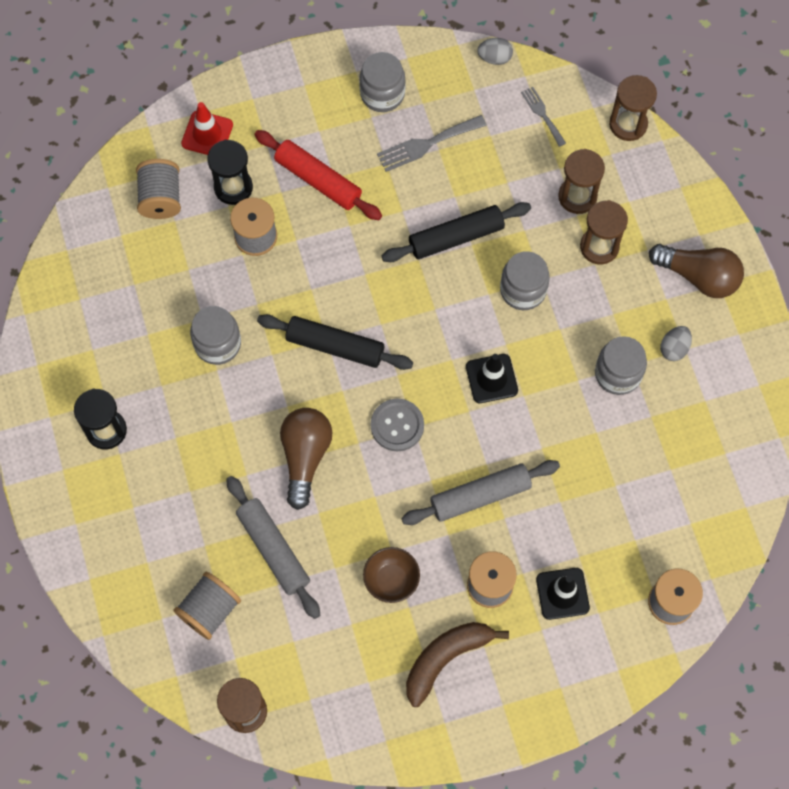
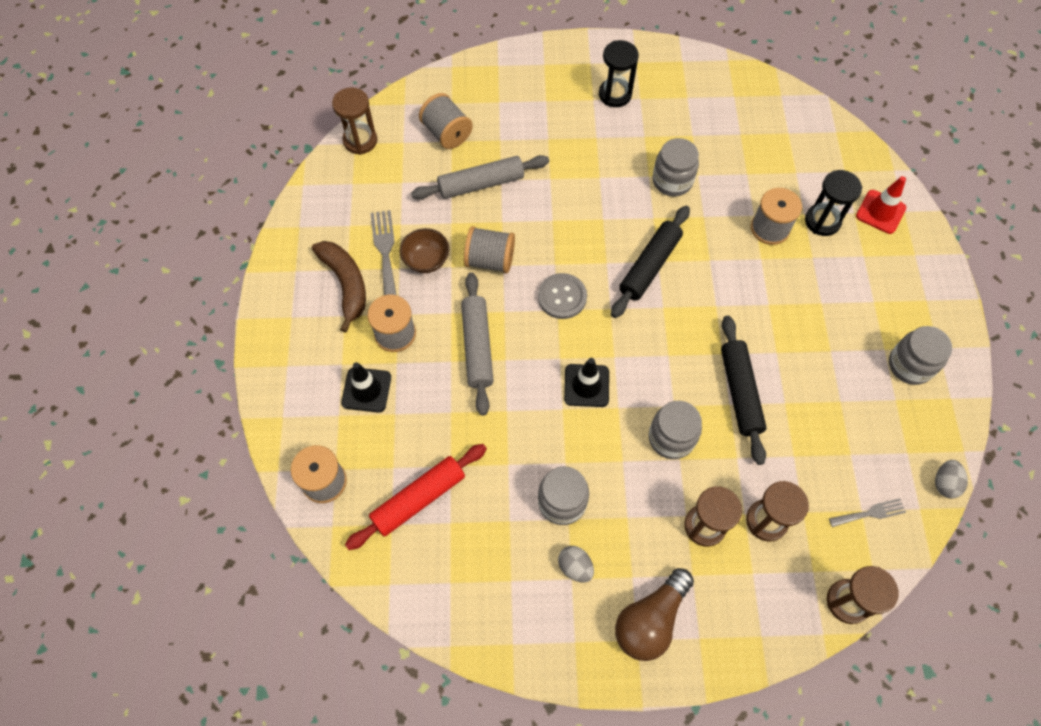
camera: 105 degrees right, 5 degrees down
grey spool [136,159,181,219] -> grey spool moved to [464,226,515,273]
red rolling pin [254,130,382,220] -> red rolling pin moved to [345,444,487,550]
brown light bulb [280,408,332,510] -> none
grey fork [377,115,487,172] -> grey fork moved to [370,210,396,295]

